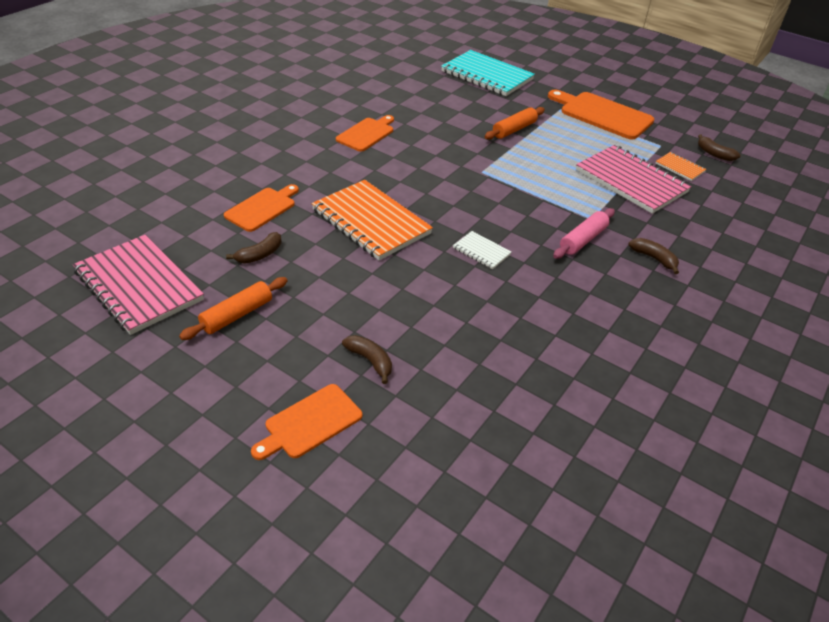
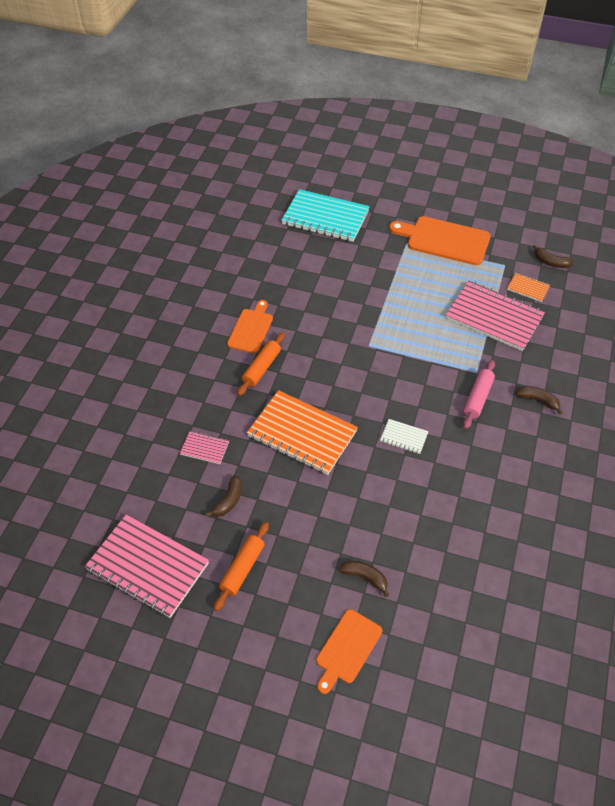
camera: 15 degrees left, 10 degrees up
orange cutting board [224,184,299,232] -> pink notebook [180,431,229,464]
orange rolling pin [485,107,545,140] -> orange rolling pin moved to [237,332,285,396]

